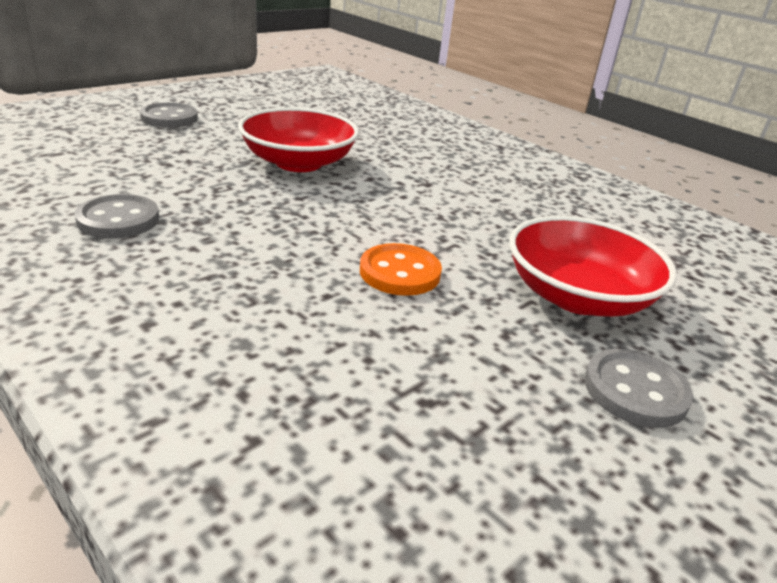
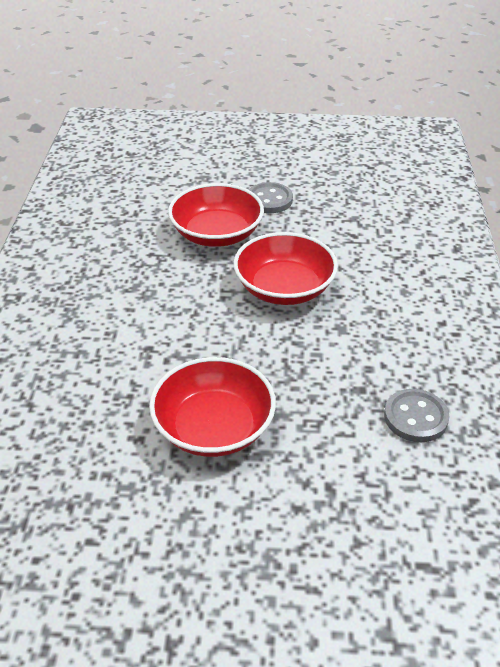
camera: 130 degrees left, 10 degrees up
grey button [140,103,198,128] -> none
orange button [360,243,442,296] -> red bowl [233,232,338,305]

